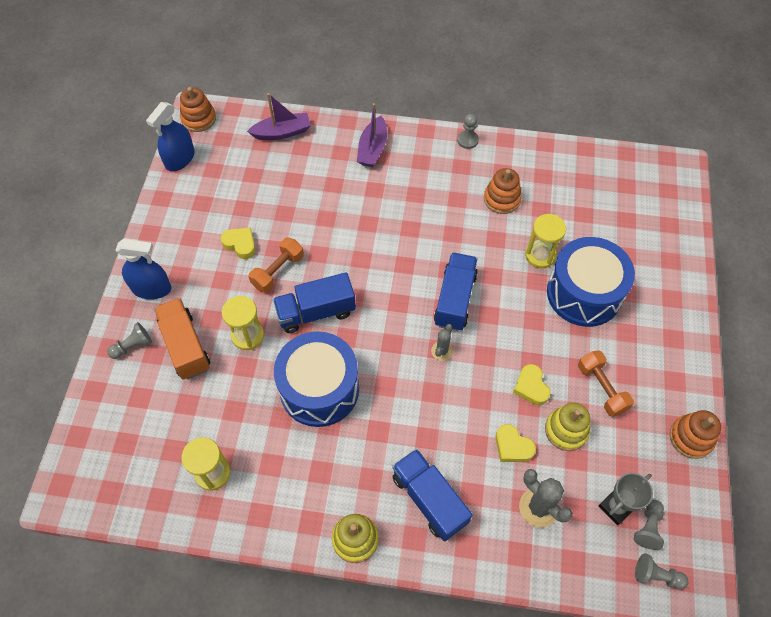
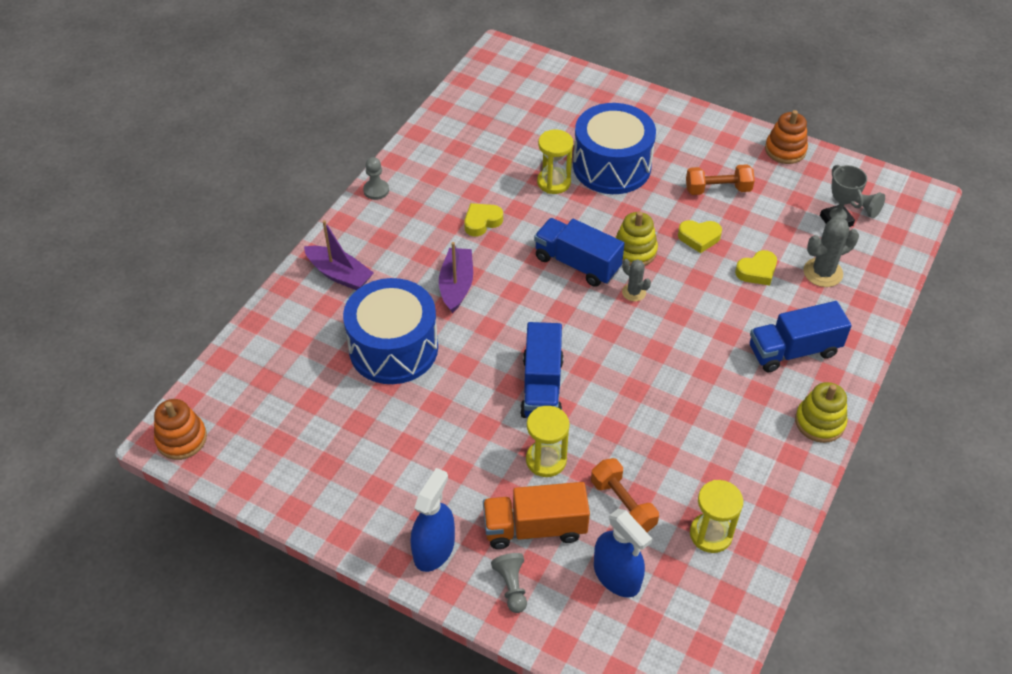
camera: 70 degrees left, 10 degrees down
blue spray bottle [146,102,195,171] -> blue spray bottle moved to [594,509,652,598]
yellow heart [221,228,256,259] -> yellow heart moved to [464,203,503,236]
purple boat [247,93,311,140] -> purple boat moved to [439,242,473,313]
orange dumbbell [249,237,304,293] -> orange dumbbell moved to [591,458,659,533]
blue drum [274,332,359,427] -> blue drum moved to [343,278,438,384]
orange stacking toy [484,168,522,214] -> none
yellow stacking toy [545,403,590,451] -> yellow stacking toy moved to [615,211,658,266]
grey pawn [635,553,688,590] -> none

